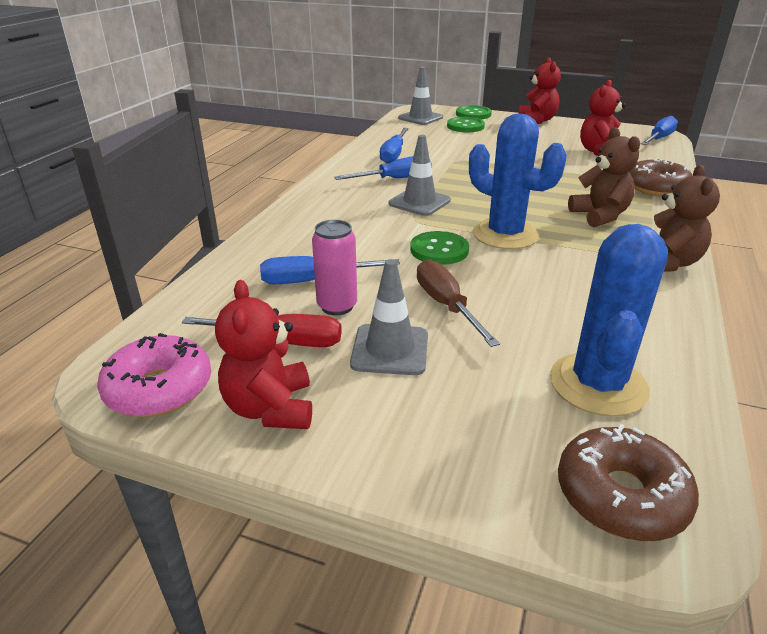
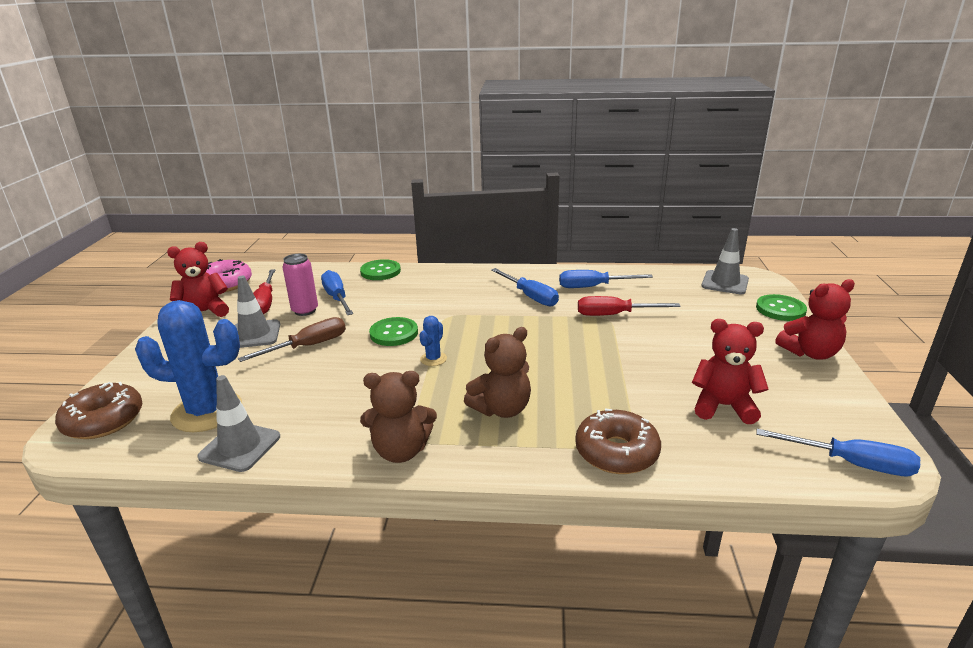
camera: 75 degrees right, 5 degrees down
grey traffic cone [389,135,451,216] -> grey traffic cone moved to [197,375,280,472]
green button [447,117,485,132] -> green button moved to [360,259,401,280]
blue cactus [469,113,567,249] -> blue cactus [419,316,447,366], size x0.44
none -> red screwdriver [578,296,681,316]

